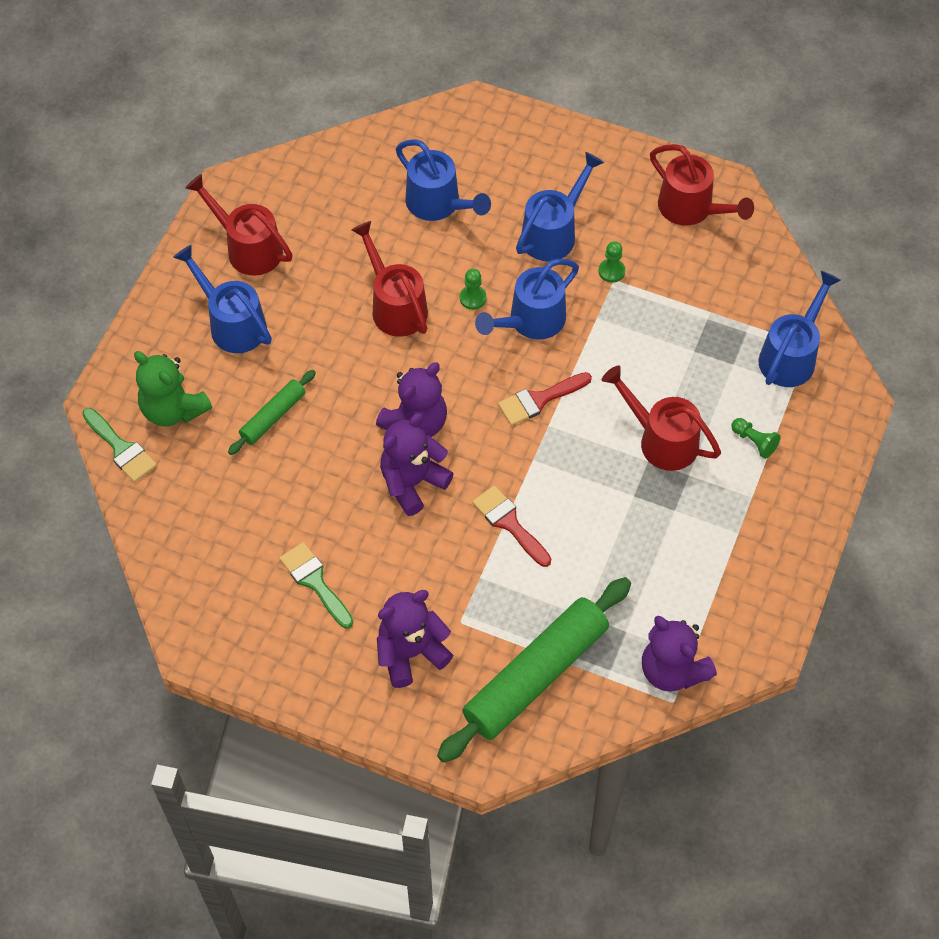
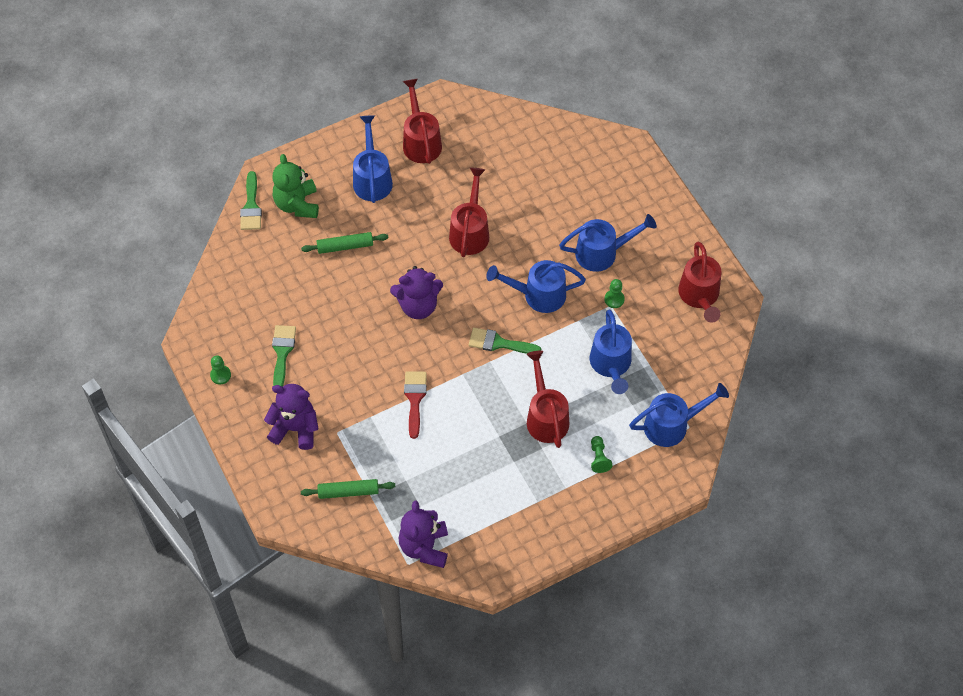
camera: 40 degrees right, 0 degrees up
purple teddy bear [380,413,454,516] -> none
blue watering can [396,139,491,221] -> blue watering can moved to [590,309,632,394]
green rolling pin [437,577,631,763] -> green rolling pin [301,479,395,499], size x0.50
green pawn [460,269,486,310] -> green pawn moved to [210,355,231,385]
red brush [498,372,592,426] -> green brush [469,328,541,354]

